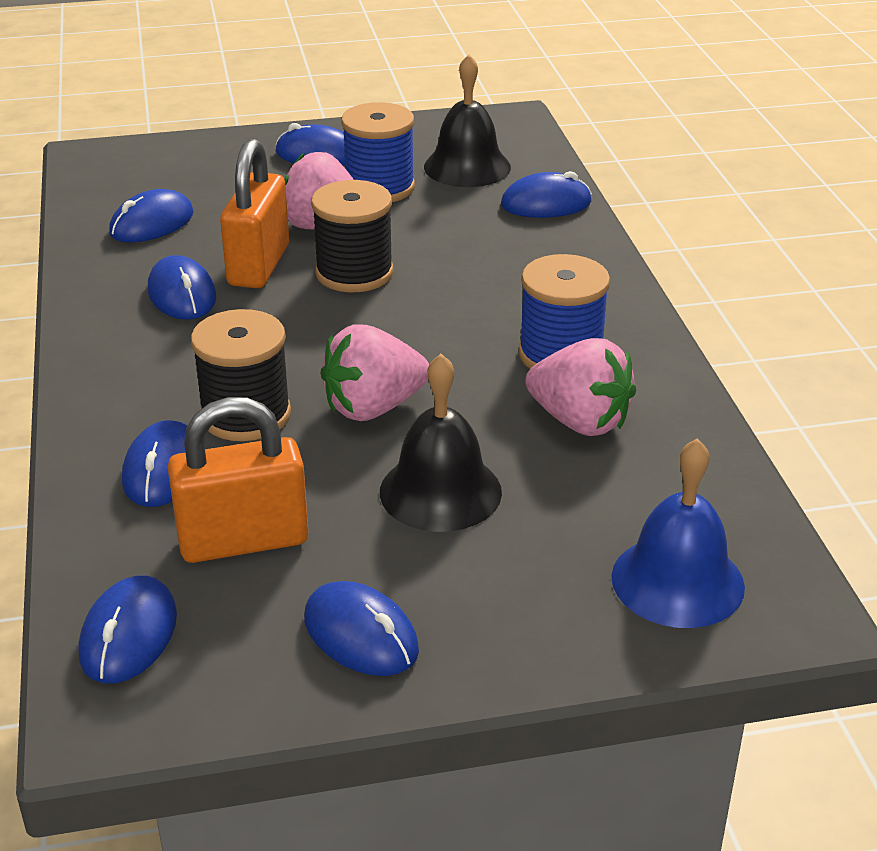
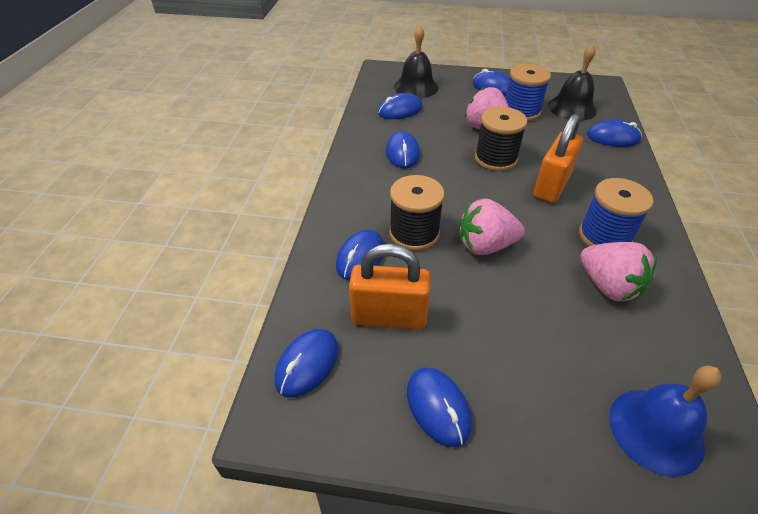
camera: 20 degrees right, 10 degrees up
orange padlock [220,139,289,288] -> orange padlock moved to [534,114,583,203]
black bell [380,354,502,532] -> black bell moved to [394,26,438,98]

